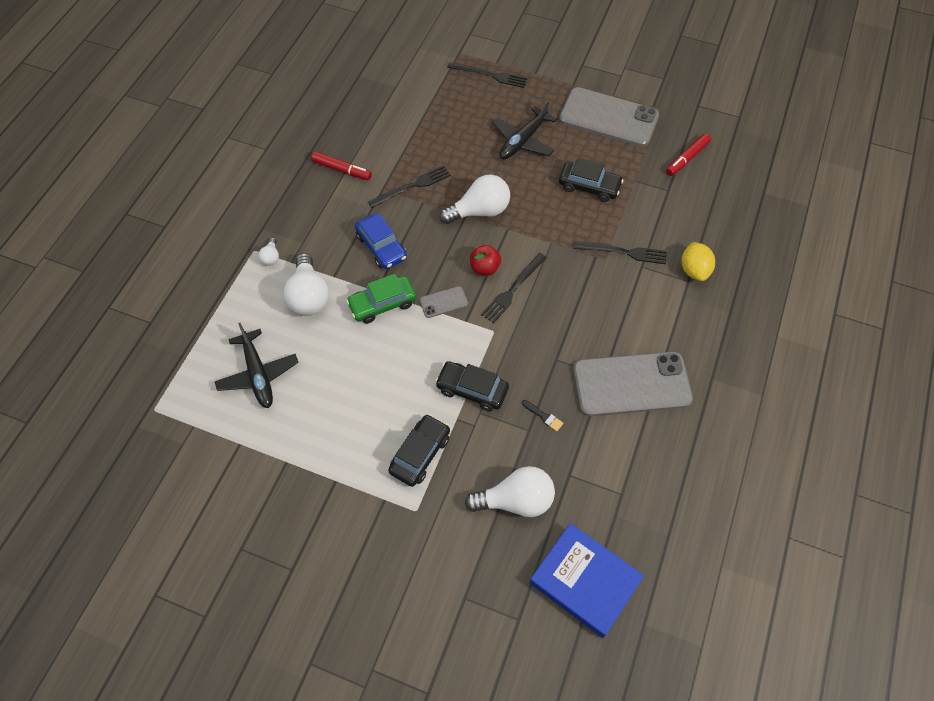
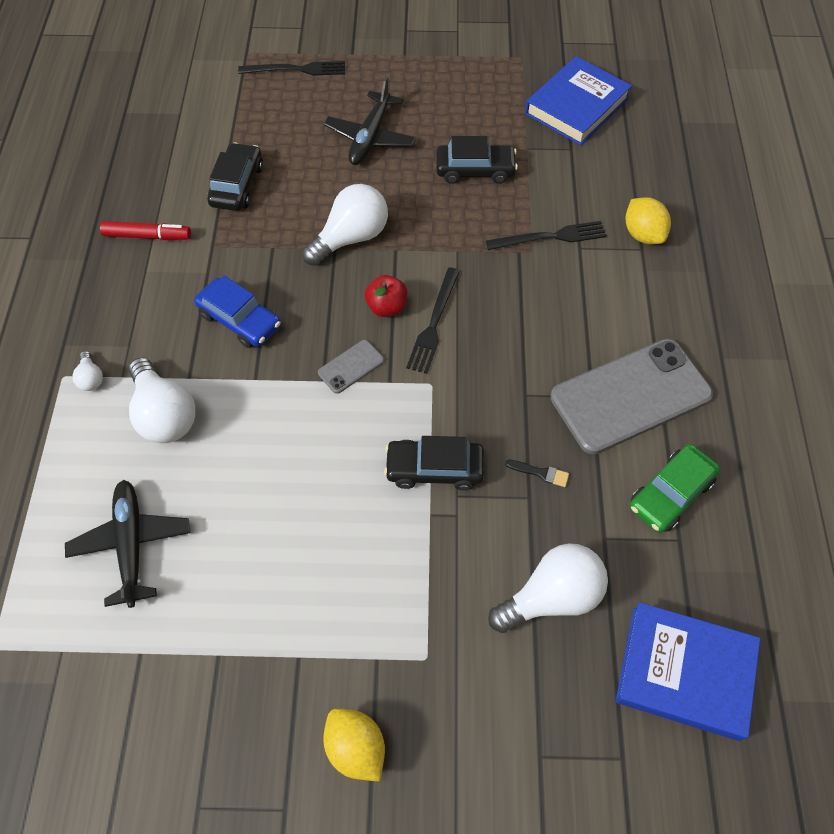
camera: 20 degrees left, 0 degrees up
black plane [215,323,299,408] -> black plane turned 150 degrees counterclockwise [65,480,190,608]
green car [346,274,416,323] -> green car moved to [630,444,720,533]
black fork [368,165,451,208] -> none
black car [388,414,450,487] -> black car moved to [207,142,263,211]
grey phone [559,87,659,147] -> none
red marker [666,134,711,176] -> blue book [525,56,632,145]
none -> yellow lemon [323,708,385,781]

